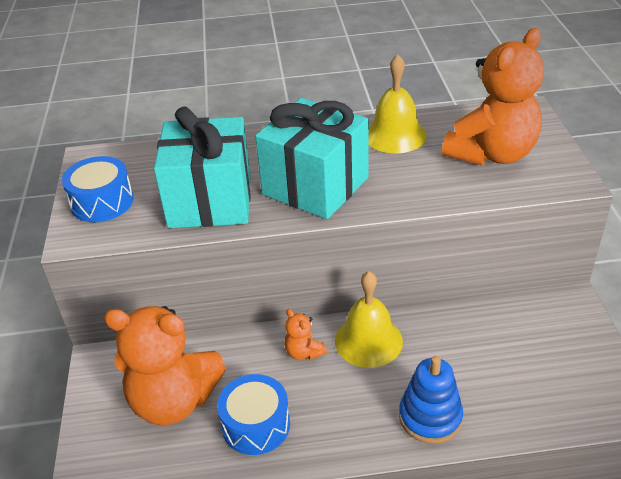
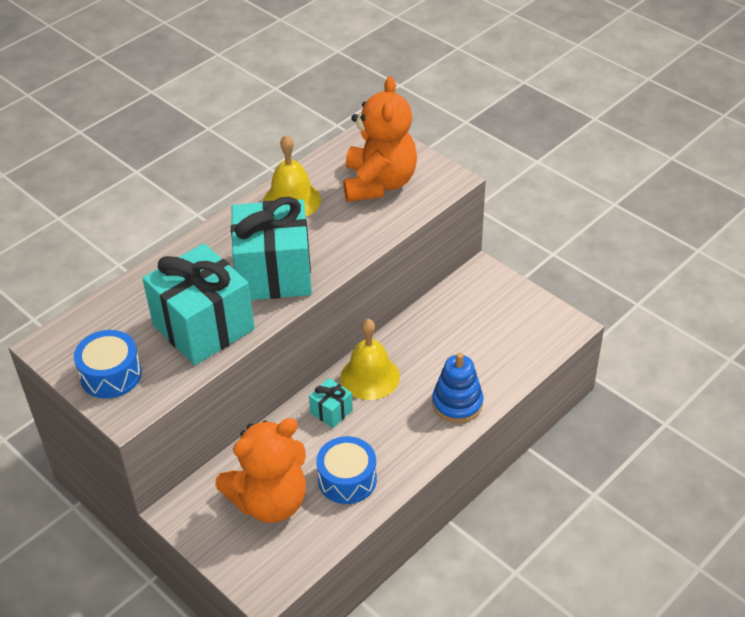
camera: 40 degrees left, 5 degrees up
orange teddy bear [284,309,327,360] -> turquoise gift [309,378,353,428]

